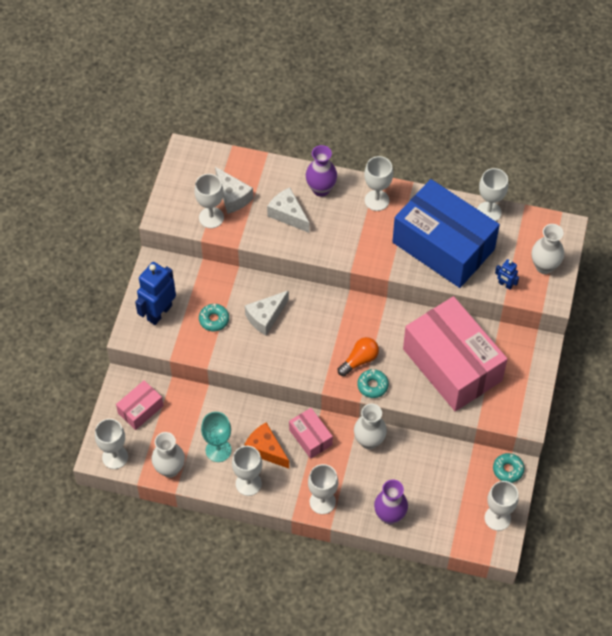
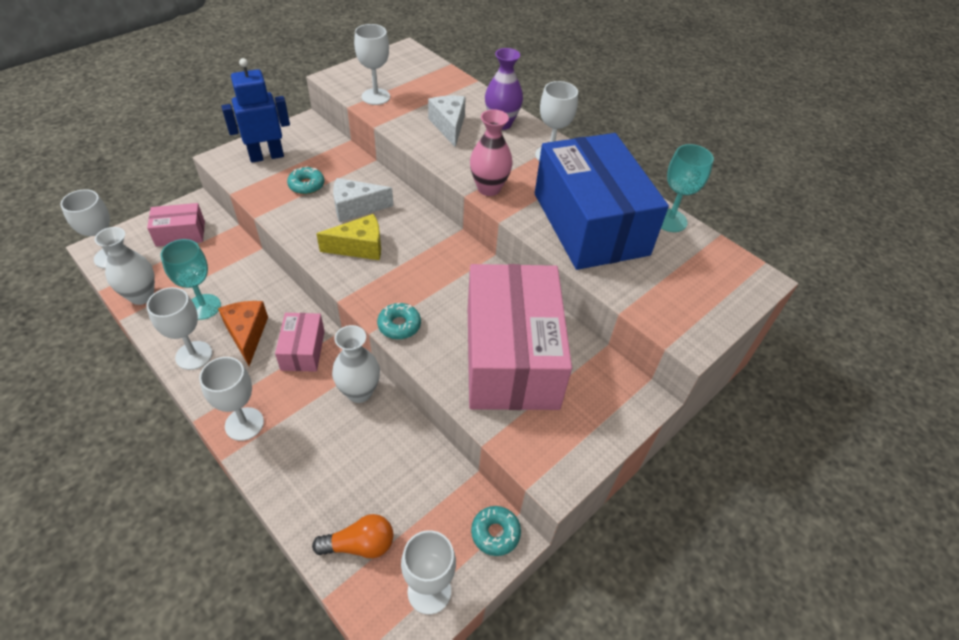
camera: 30 degrees right, 10 degrees down
white cheese [215,167,253,214] -> none
orange light bulb [338,337,379,376] -> orange light bulb moved to [312,514,393,558]
purple vase [374,479,408,524] -> none
white goblet [477,168,508,221] -> turquoise goblet [661,144,714,232]
blue robot [495,259,519,290] -> none
white vase [532,224,564,274] -> none
none -> yellow cheese [317,214,381,260]
none -> pink vase [470,109,512,196]

